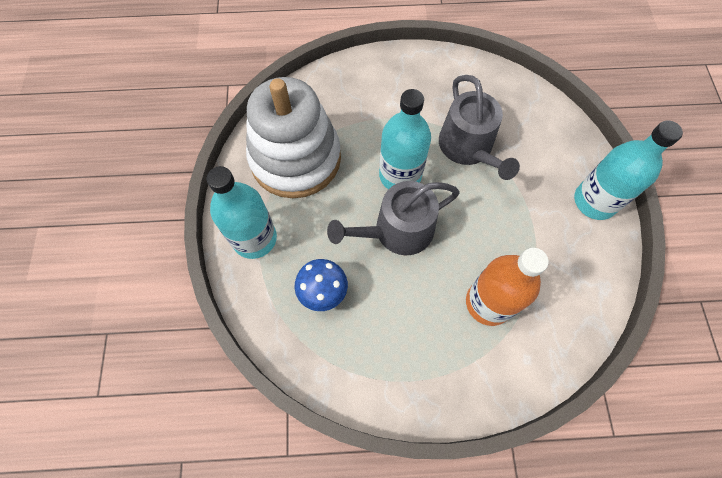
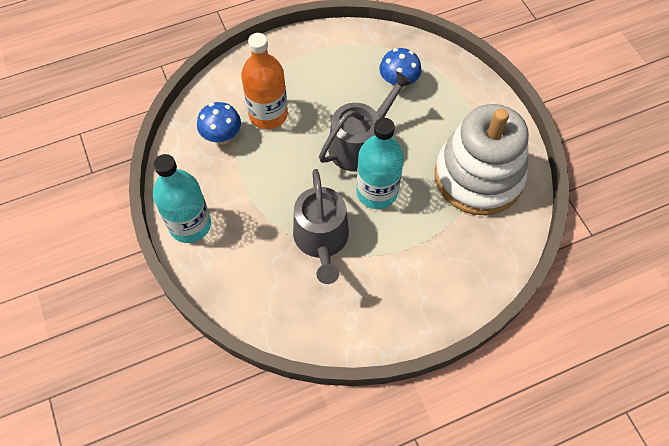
camera: 160 degrees right, 5 degrees down
turquoise bottle [207,166,277,259] -> none
grey watering can [439,75,520,180] -> grey watering can turned 150 degrees counterclockwise [293,169,349,284]
none -> blue mushroom [197,102,241,145]

